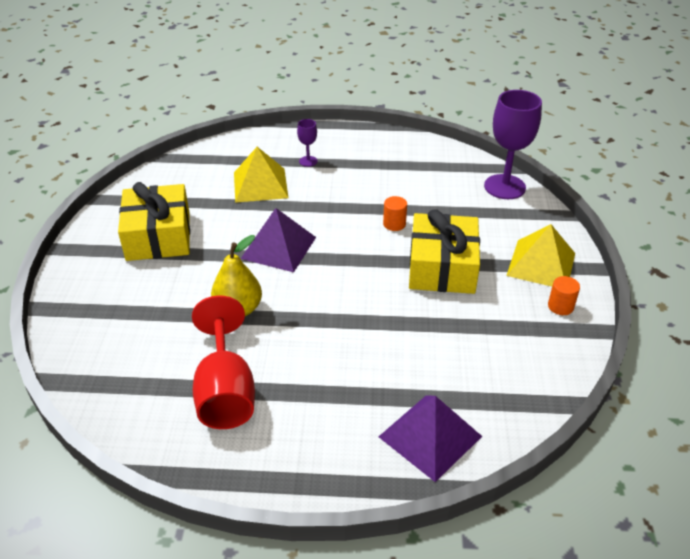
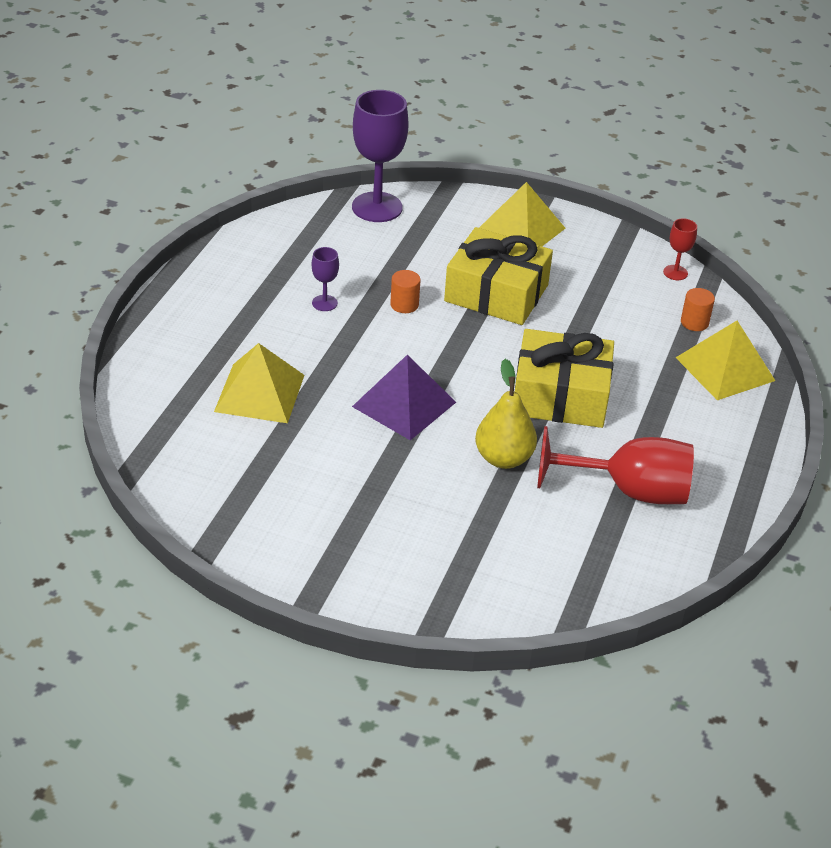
camera: 75 degrees left, 0 degrees up
yellow gift [118,182,190,261] -> yellow gift moved to [515,329,614,428]
purple goblet [297,119,317,167] -> purple goblet moved to [312,247,339,311]
purple pyramid [379,395,482,482] -> yellow pyramid [675,321,775,400]
orange cylinder [548,276,580,315] -> orange cylinder moved to [681,288,715,331]
none -> red goblet [663,218,697,280]

